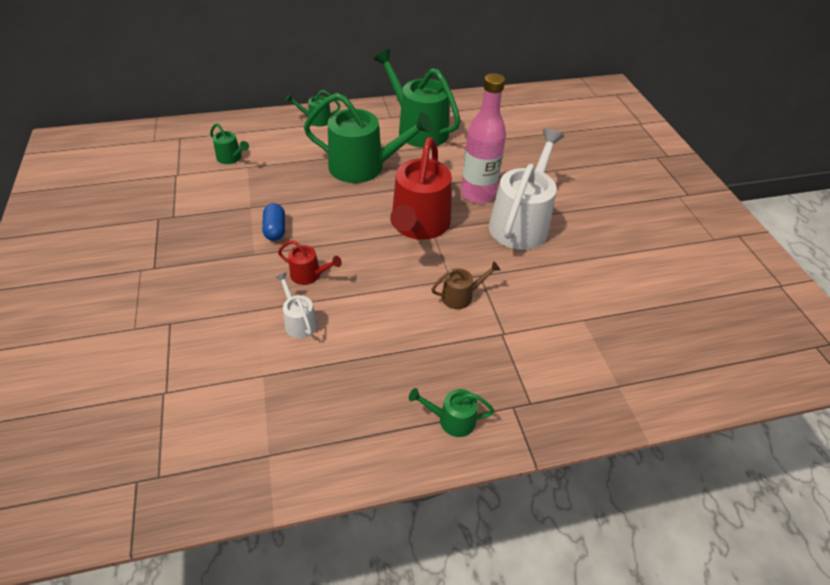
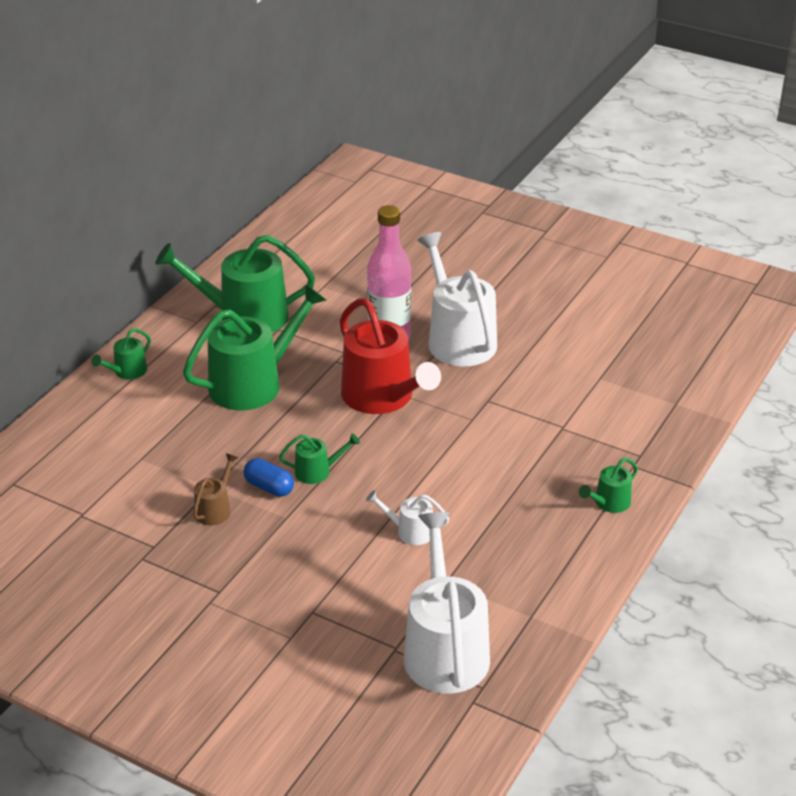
camera: 45 degrees left, 10 degrees down
green watering can [210,123,249,164] -> green watering can moved to [279,433,360,484]
red watering can [278,240,342,285] -> none
brown watering can [431,261,500,309] -> brown watering can moved to [193,453,238,526]
none -> white watering can [404,512,490,693]

